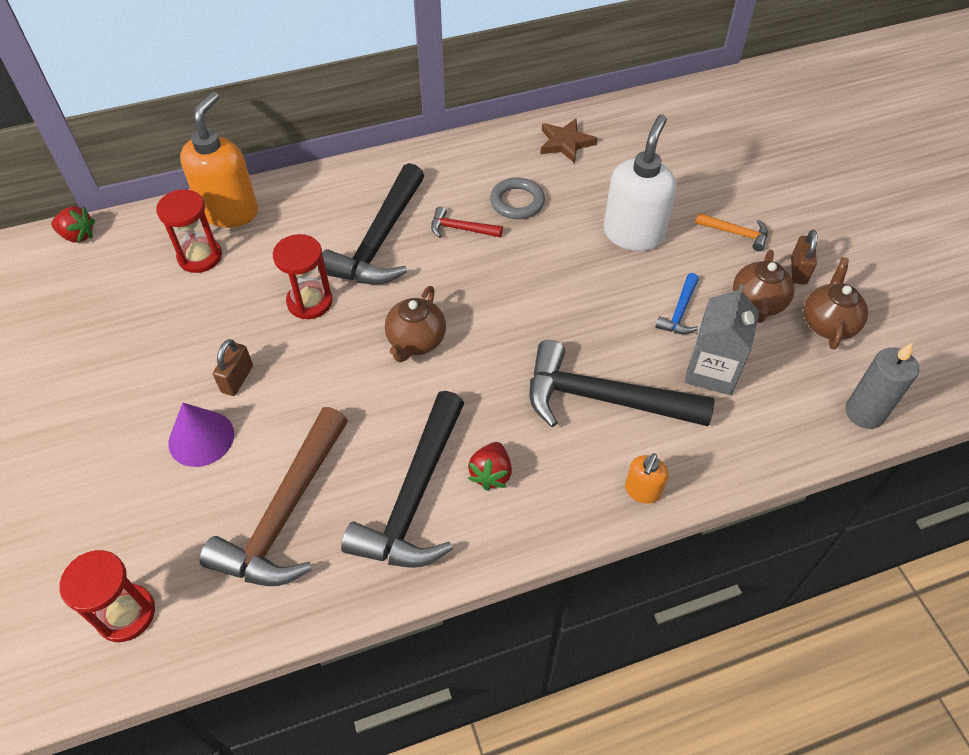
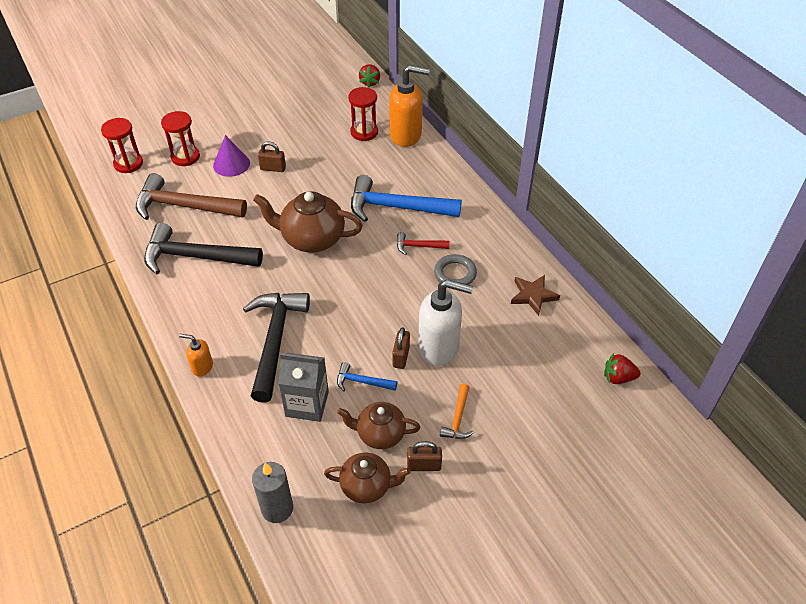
camera: 80 degrees right, 5 degrees down
red hourglass [273,234,333,319] -> red hourglass moved to [161,111,200,166]
black hammer [318,163,424,285] -> blue hammer [351,175,462,222]
brown teapot [385,286,446,362] -> brown teapot [253,192,363,253], size x1.59
red hammer [431,206,503,238] -> red hammer turned 90 degrees counterclockwise [397,232,450,255]
red strawberry [468,442,512,491] -> red strawberry moved to [604,353,640,384]
none -> brown padlock [392,327,410,369]

